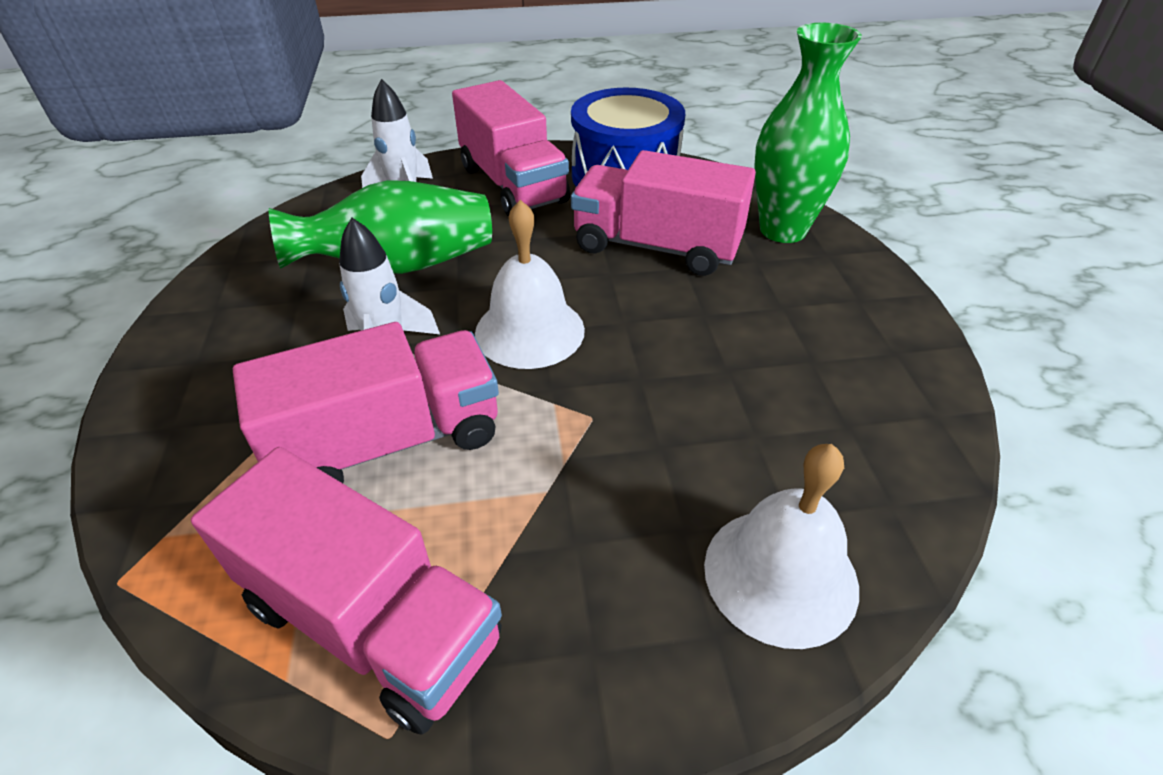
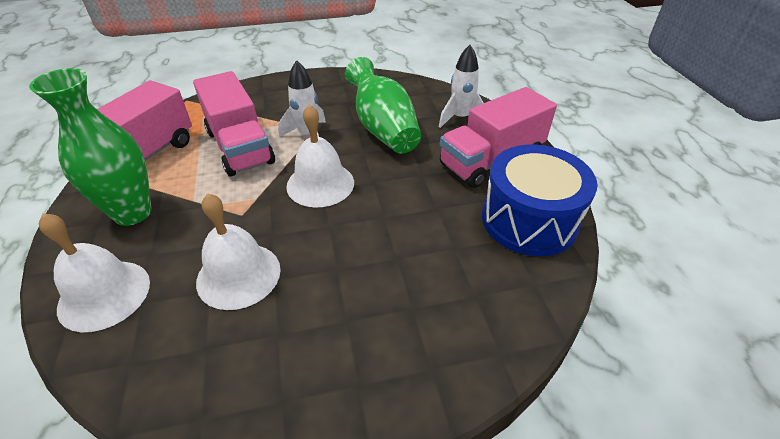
camera: 85 degrees right, 0 degrees up
pink truck [571,150,756,276] -> none
green vase [754,23,862,243] -> green vase moved to [29,68,152,226]
none -> white bell [196,193,281,310]

